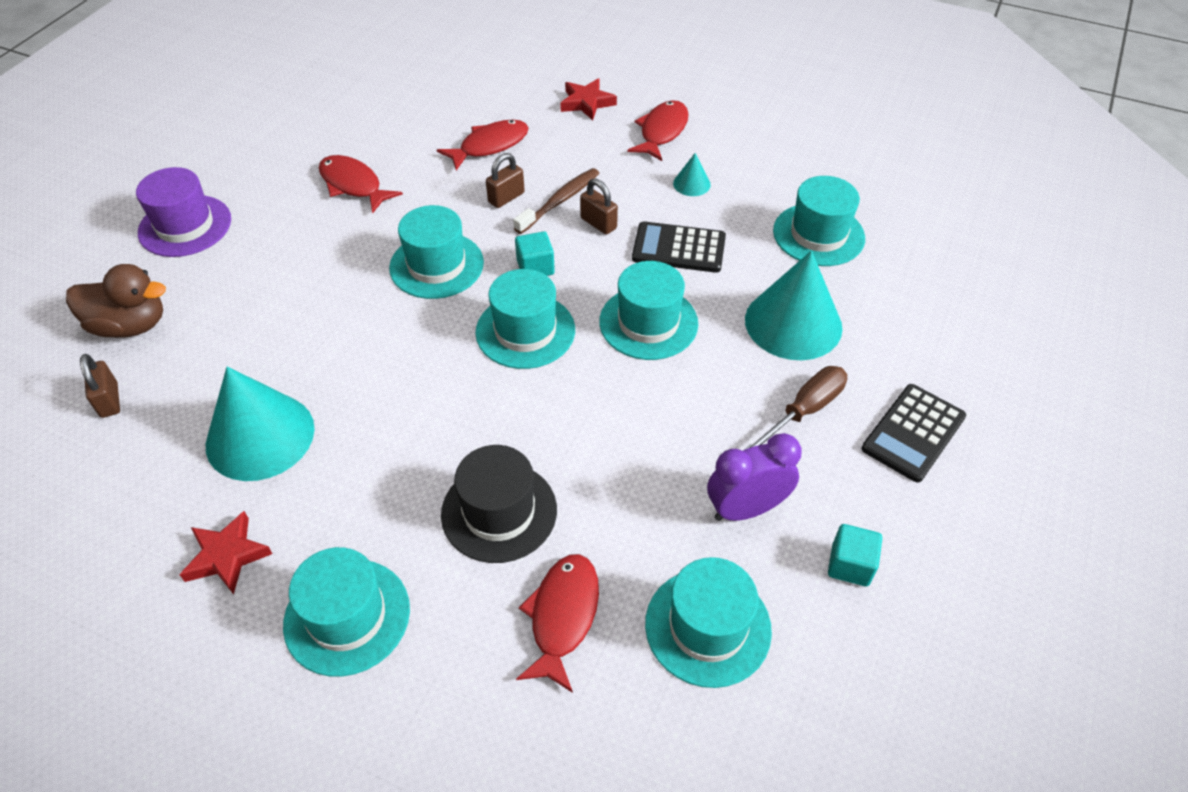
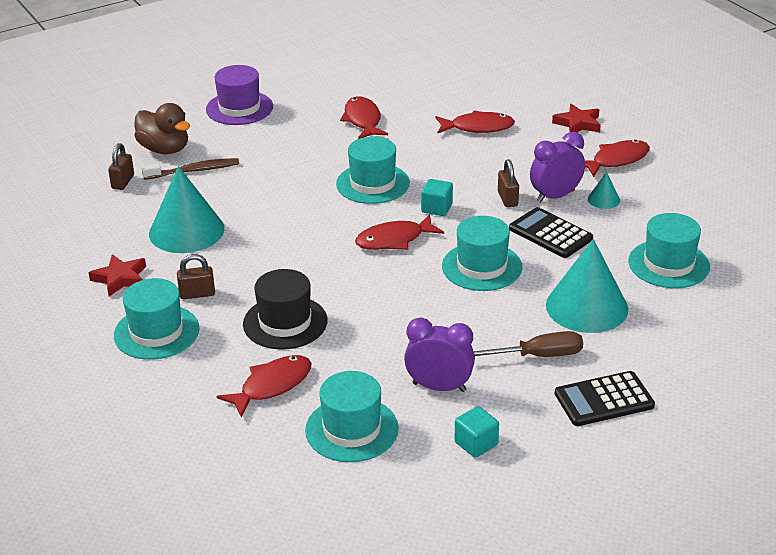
camera: 35 degrees right, 15 degrees down
turquoise hat [475,269,575,369] -> red fish [355,214,444,250]
brown padlock [486,153,525,208] -> brown padlock moved to [177,254,215,299]
brown toothbrush [513,168,599,234] -> brown toothbrush moved to [141,158,239,180]
none -> purple clock [530,132,585,203]

